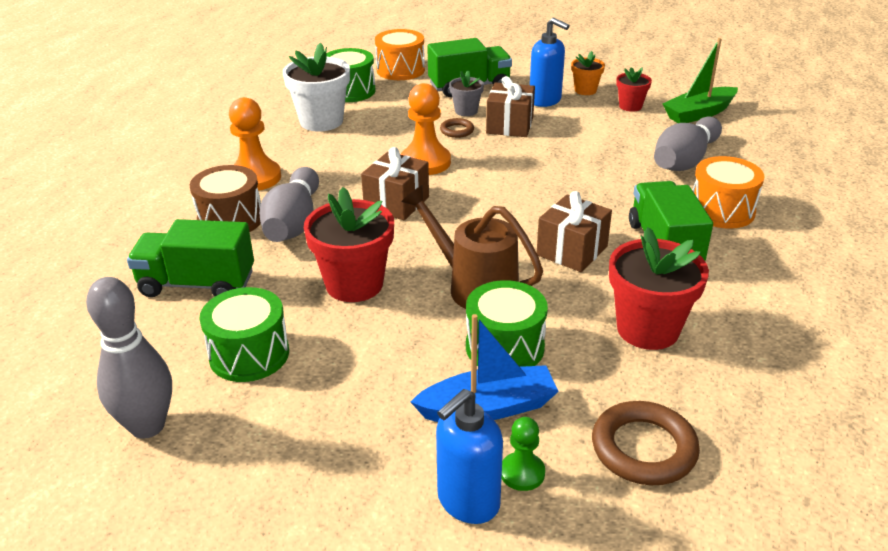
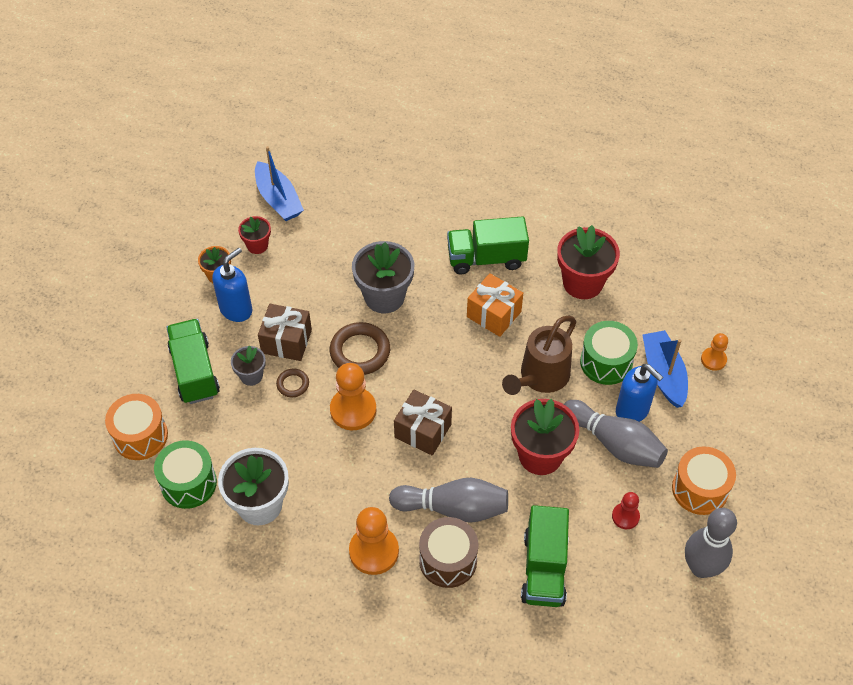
camera: 90 degrees left, 20 degrees up
green drum [199,287,289,382] -> red pawn [612,492,640,529]
blue soap dispenser [436,389,503,524] -> blue soap dispenser moved to [616,364,663,422]
green pawn [502,417,545,491] -> orange pawn [701,333,728,371]
brown gift [537,191,612,272] -> orange gift [467,273,523,337]
brown ring [592,401,700,485] -> brown ring moved to [330,322,390,375]
grey bowling pin [654,116,722,171] -> grey bowling pin moved to [564,400,668,468]
green boat [662,38,738,123] -> blue boat [255,146,304,221]
orange drum [692,156,764,229] -> orange drum moved to [672,446,736,515]
none -> grey flower pot [352,241,414,313]

